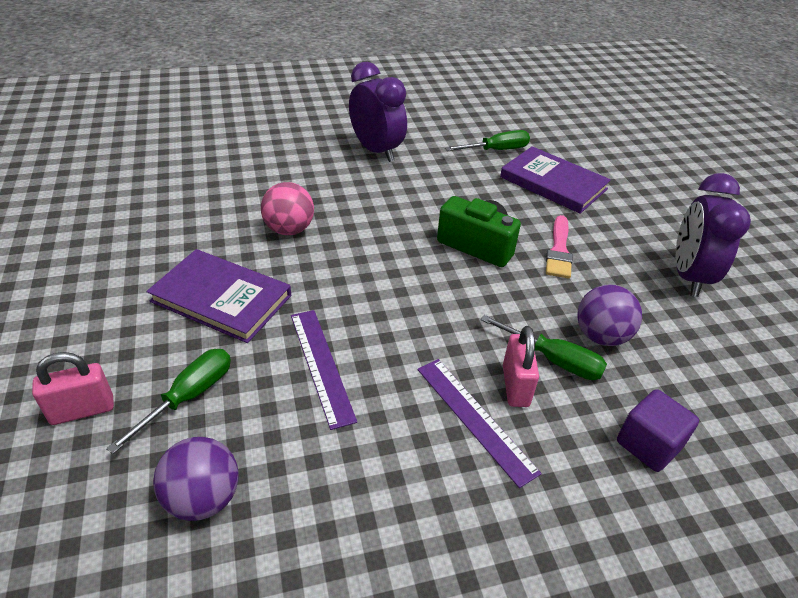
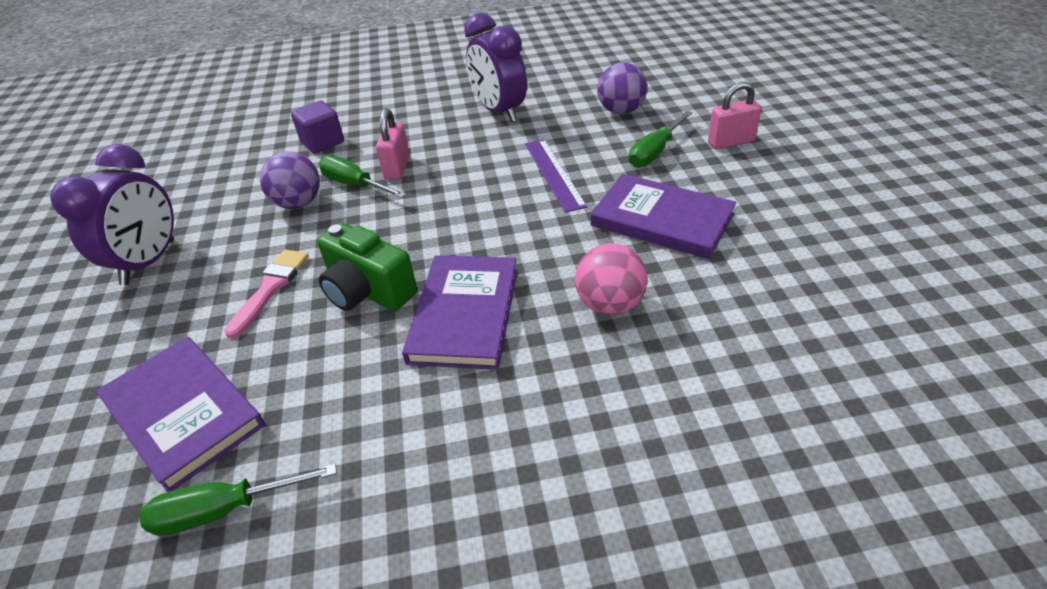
camera: 170 degrees left, 0 degrees up
purple clock [349,62,407,162] -> purple clock moved to [464,13,527,122]
purple ruler [418,359,542,488] -> none
none -> purple book [402,255,518,370]

